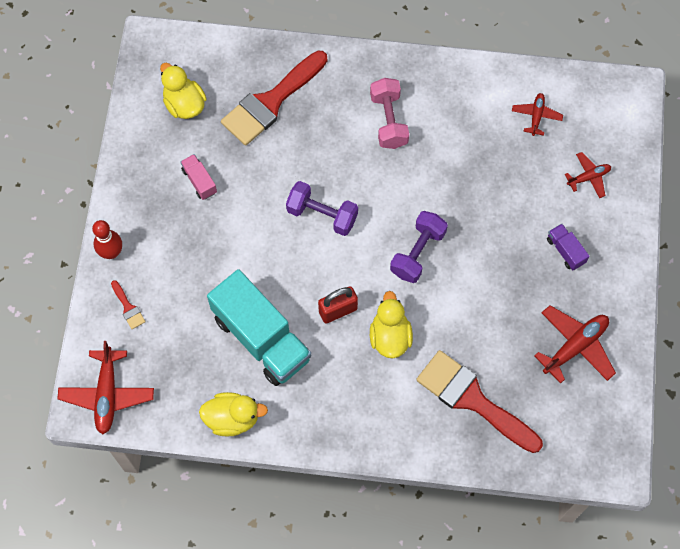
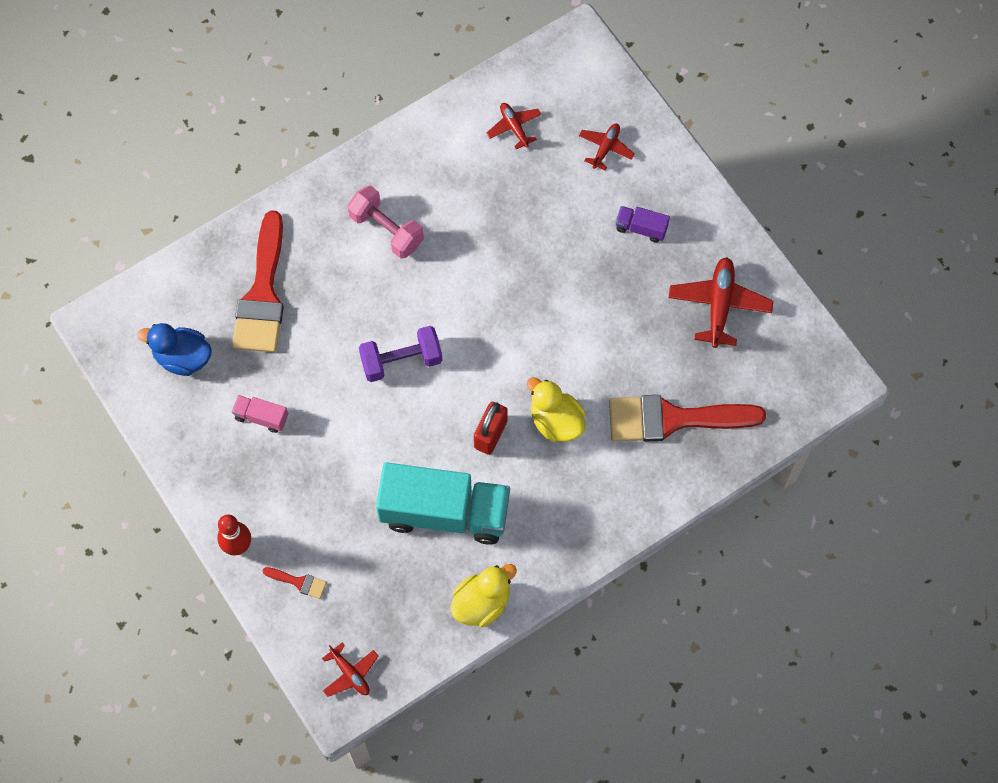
camera: 40 degrees left, 0 degrees up
red plane [57,341,154,434] -> red plane [322,642,378,697], size x0.58
yellow duck [160,63,207,119] -> blue duck [137,323,212,376]
purple dumbbell [390,211,448,283] -> none

